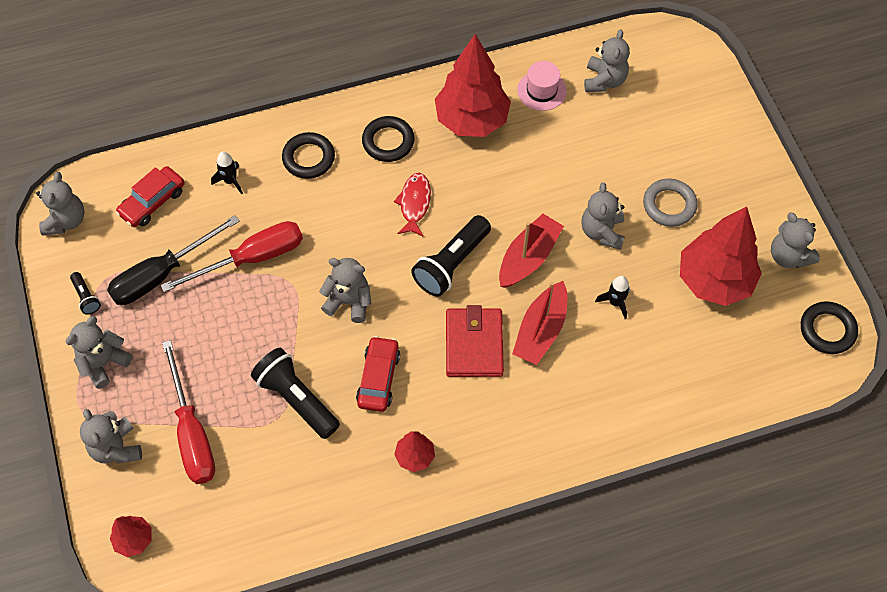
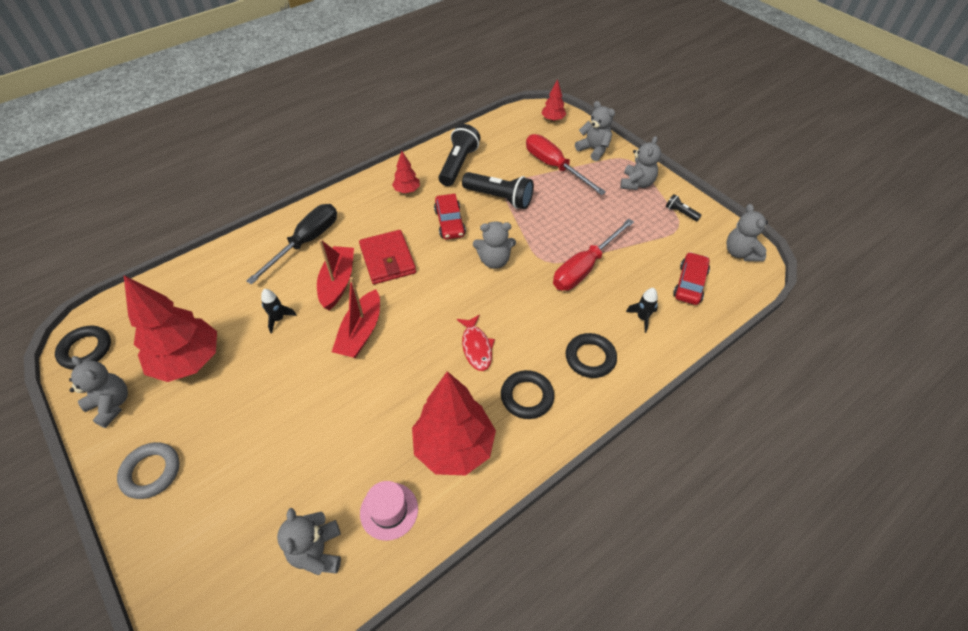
camera: 160 degrees right, 10 degrees down
black screwdriver [107,215,240,305] -> black screwdriver moved to [246,204,337,284]
black flashlight [411,215,491,297] -> black flashlight moved to [439,124,481,186]
grey teddy bear [581,182,625,250] -> none
grey ring [643,179,698,227] -> grey ring moved to [117,442,180,499]

